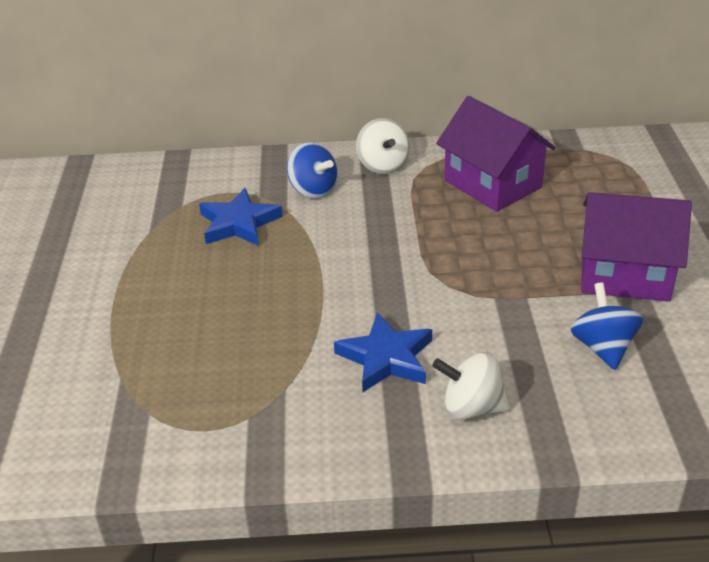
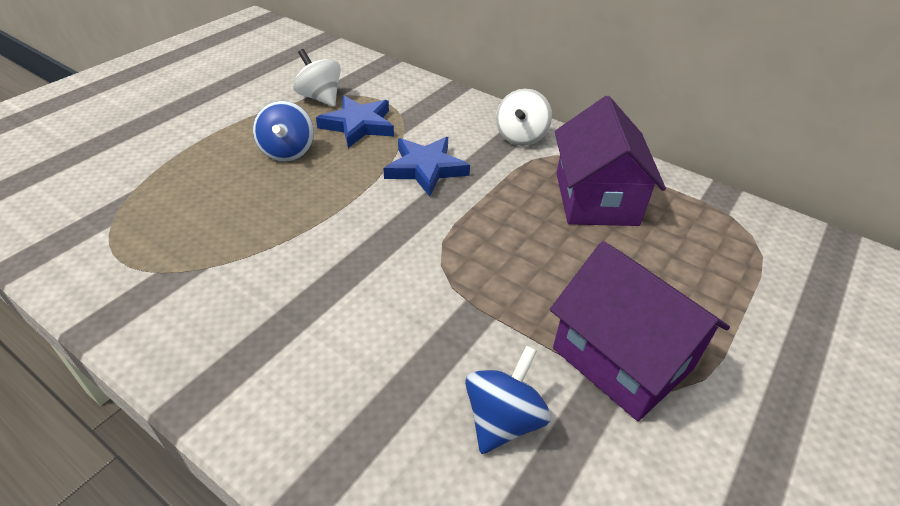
camera: 35 degrees right, 5 degrees up
blue spinning top [287,142,338,199] -> blue spinning top moved to [253,101,314,162]
blue star [334,313,432,392] -> blue star moved to [383,137,470,197]
white spinning top [433,352,510,420] -> white spinning top moved to [293,49,341,107]

